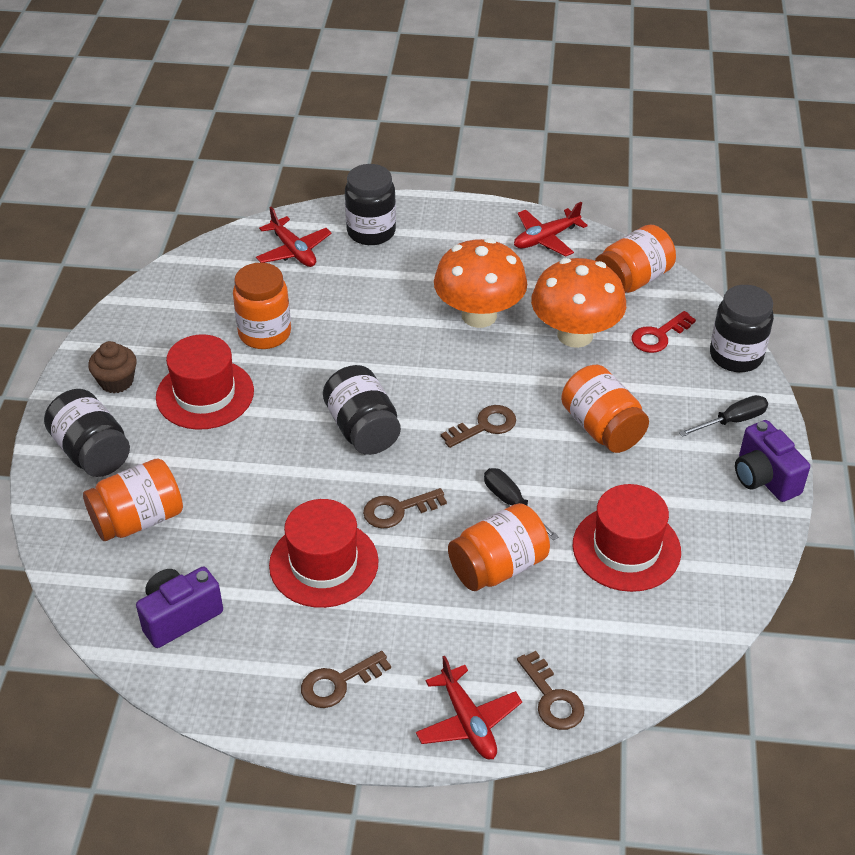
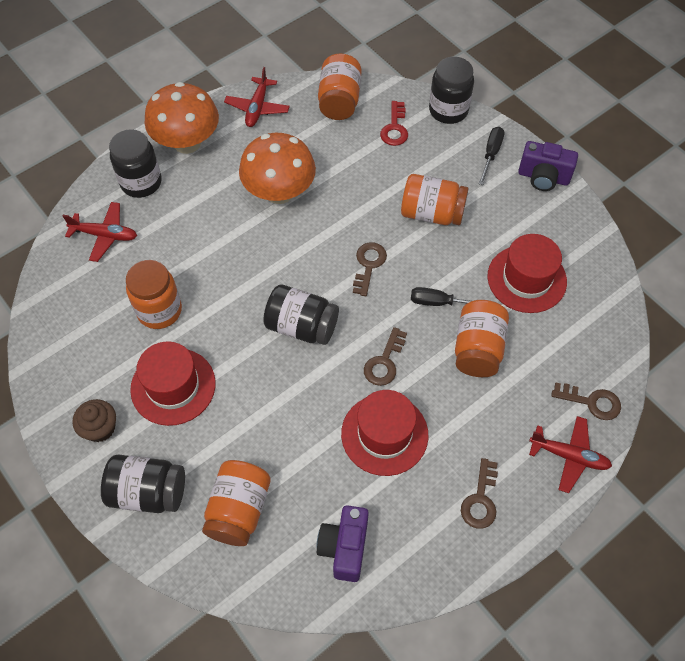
camera: 45 degrees left, 15 degrees up
orange mushroom [531,258,626,348] -> orange mushroom moved to [145,82,219,154]

